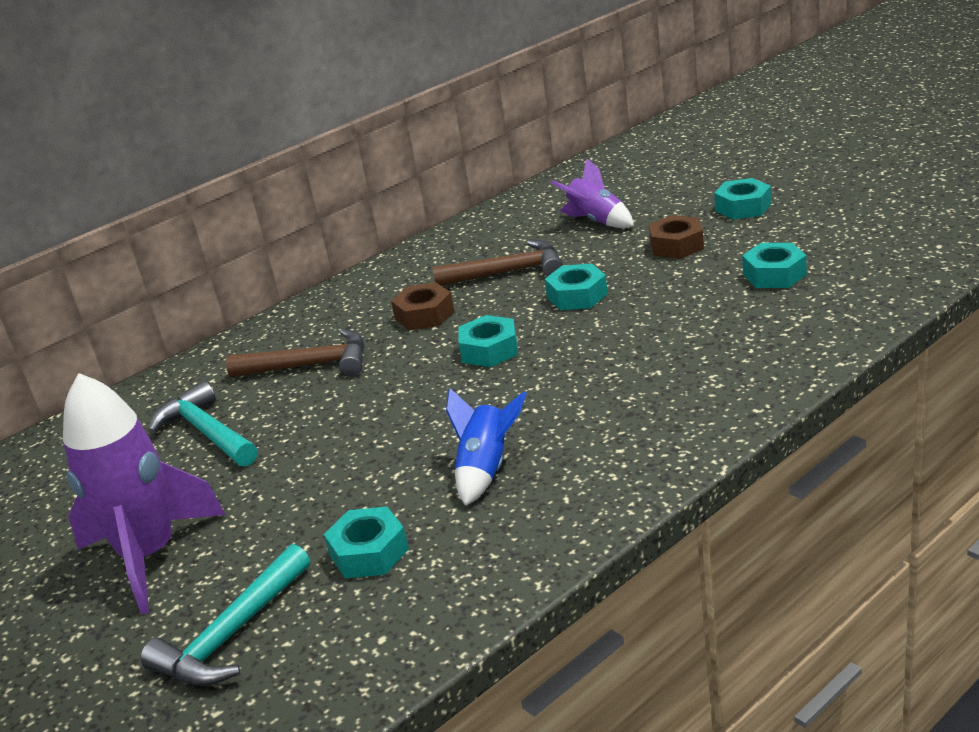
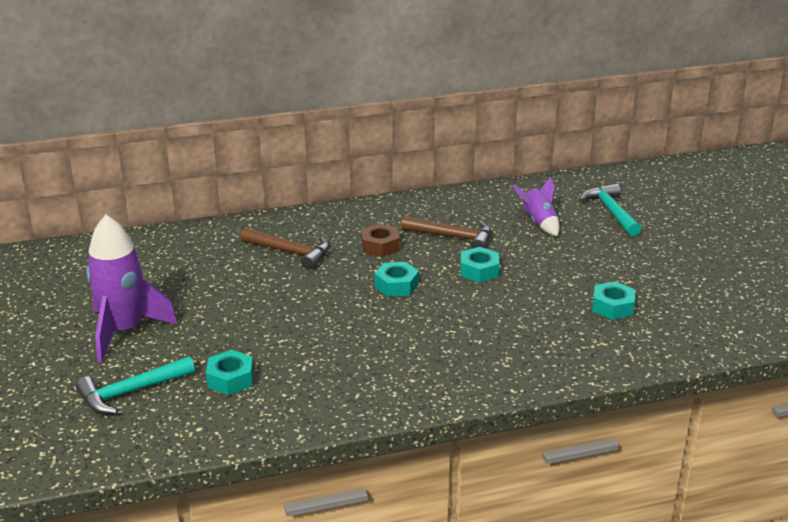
camera: 20 degrees right, 0 degrees up
turquoise hammer [148,381,258,466] -> turquoise hammer moved to [579,184,641,236]
blue rocket [446,388,527,506] -> none
brown nut [649,215,704,259] -> none
turquoise nut [714,178,771,219] -> none

